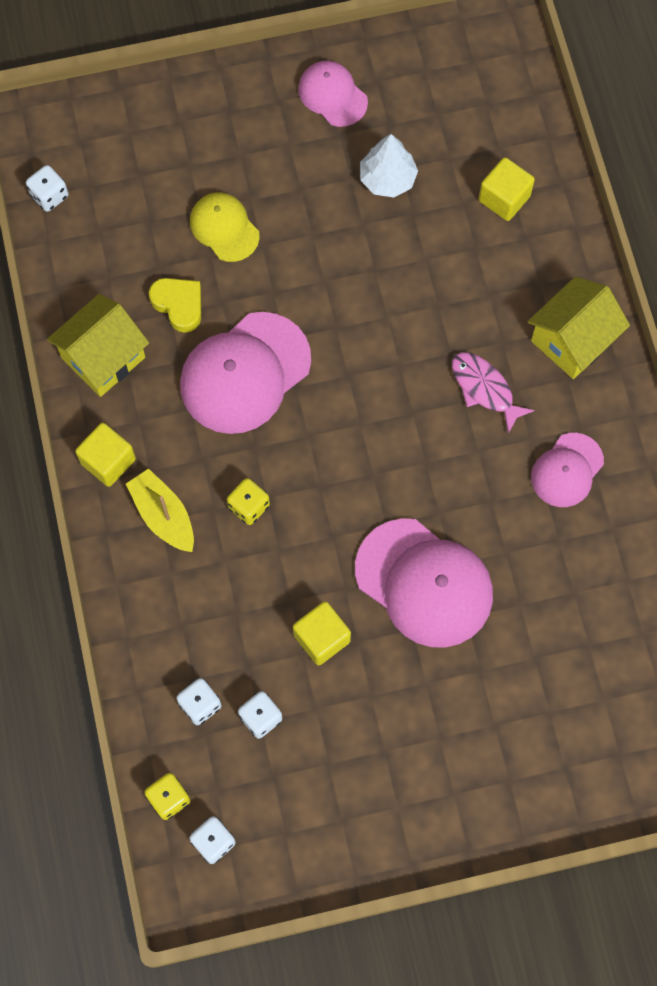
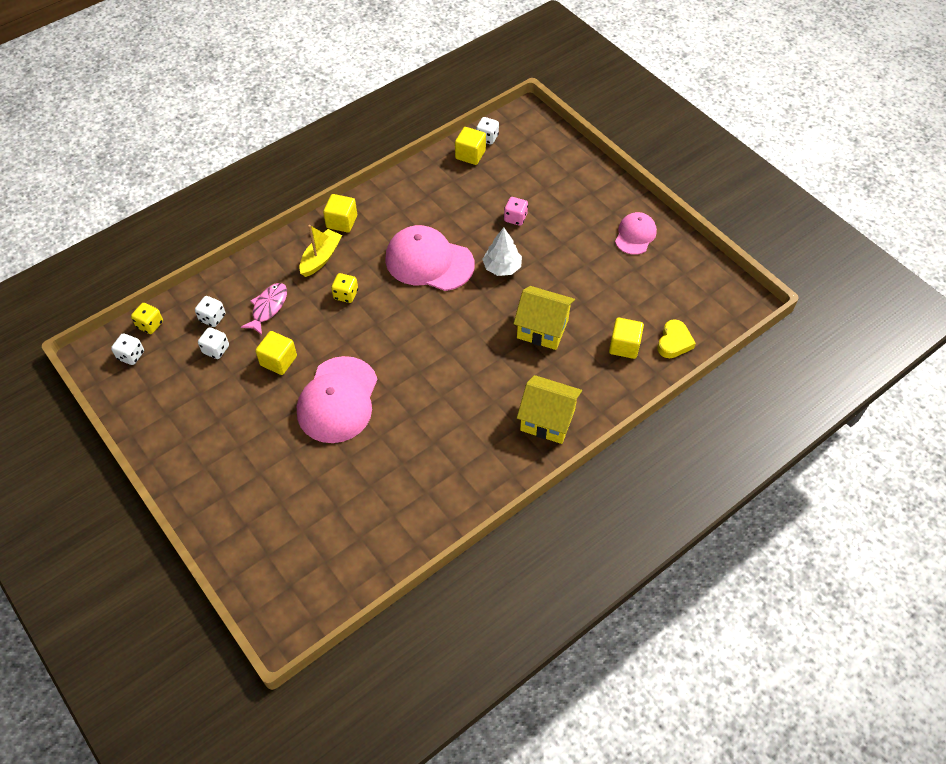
camera: 65 degrees right, 15 degrees down
yellow house [47,294,149,397] -> yellow house moved to [513,286,575,350]
yellow heart [149,278,201,333] -> yellow heart moved to [657,319,696,358]
yellow cap [190,192,260,262] -> pink dice [504,197,528,226]
white tree [360,134,418,198] -> white tree moved to [482,227,522,276]
pink fish [452,352,535,434] -> pink fish moved to [241,283,287,335]
pink cap [531,433,604,507] -> none
none -> yellow cube [455,127,486,165]

